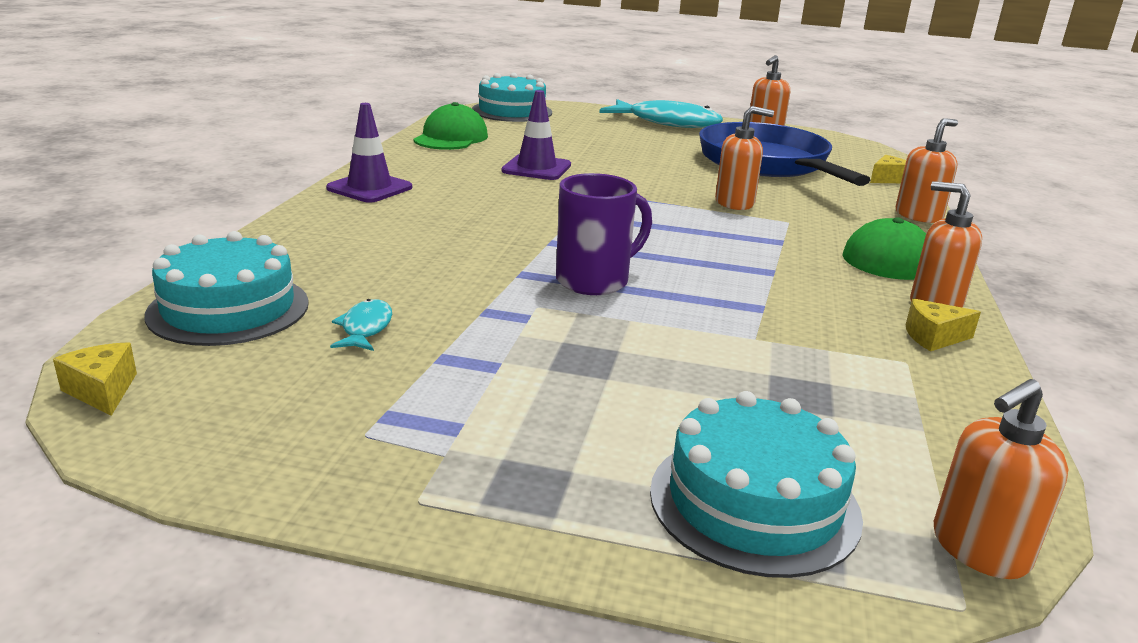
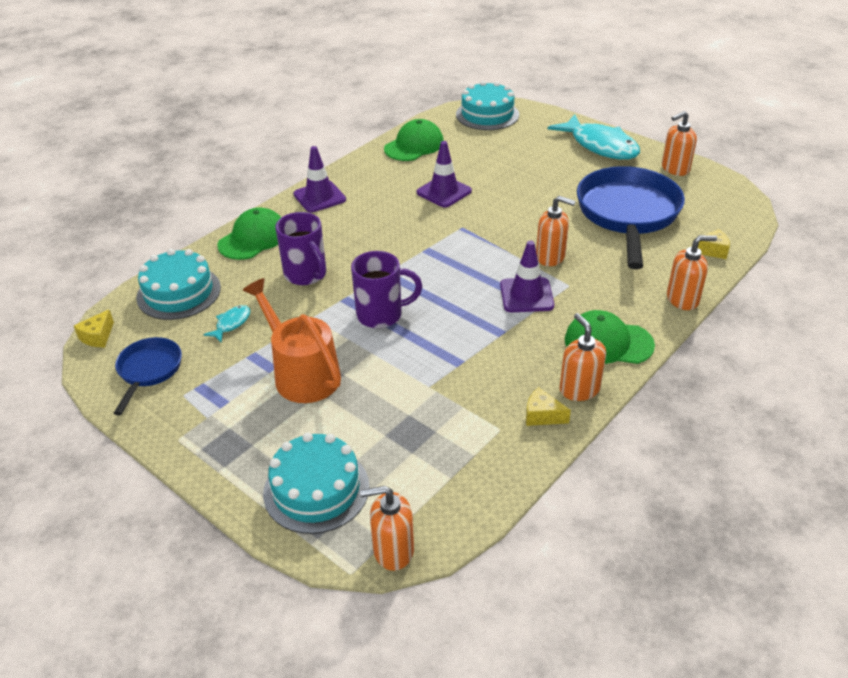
camera: 30 degrees right, 15 degrees up
yellow cheese [53,342,137,416] -> yellow cheese turned 150 degrees counterclockwise [74,309,114,347]
none -> blue pan [114,337,182,415]
none -> green cap [217,207,281,260]
none -> orange watering can [243,278,341,403]
none -> purple mug [275,212,326,285]
none -> purple traffic cone [500,240,554,312]

